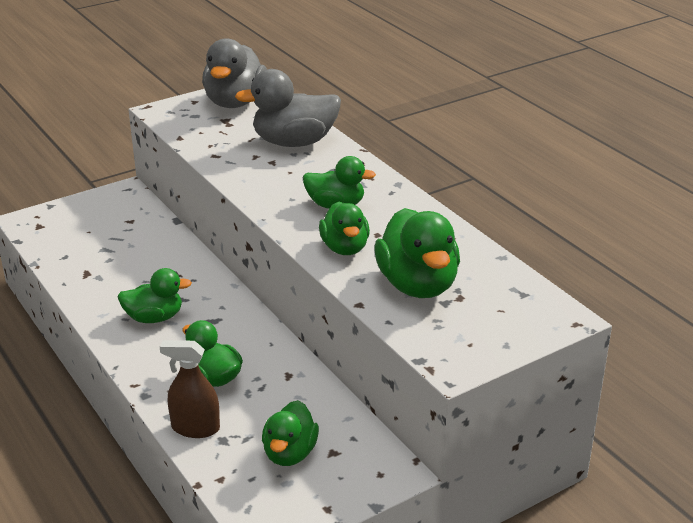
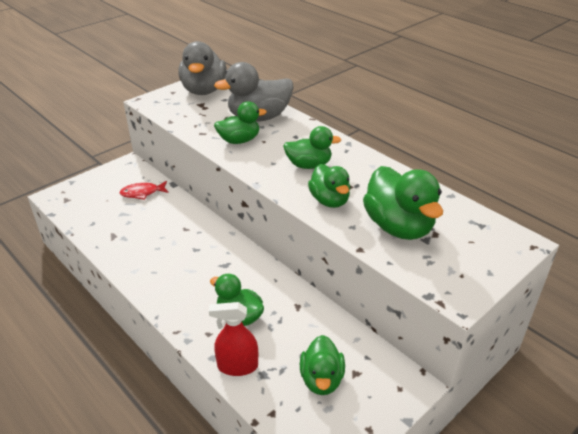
camera: 10 degrees left, 5 degrees up
green duck [117,268,192,323] -> green duck moved to [214,101,267,144]
brown spray bottle [160,340,220,438] -> red spray bottle [209,302,258,376]
none -> red fish [120,181,169,200]

